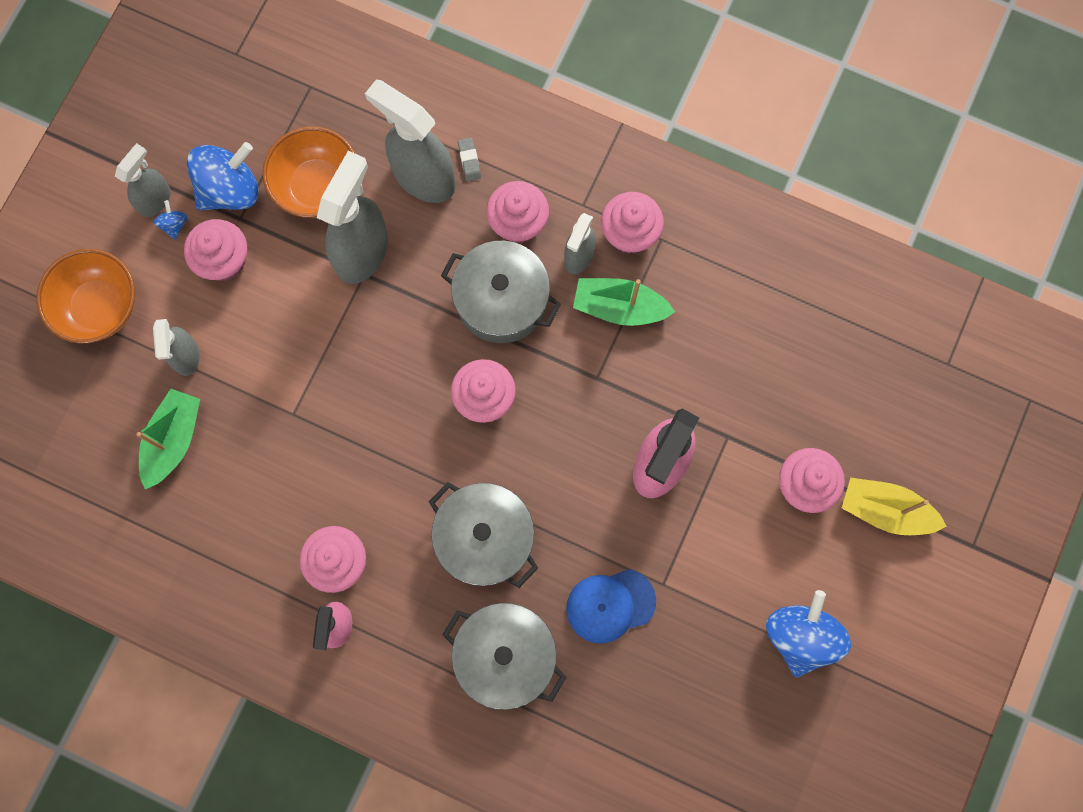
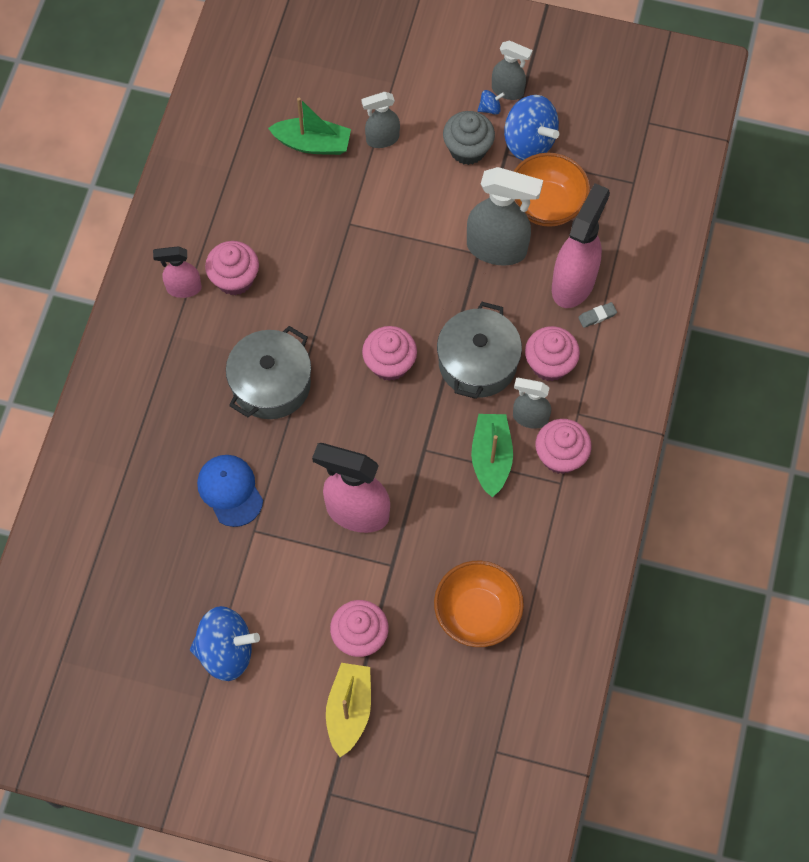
camera: 80 degrees right, 10 degrees down
orange bowl [36,249,135,344] -> orange bowl moved to [434,561,524,647]
pink cupcake [184,219,247,281] -> grey cupcake [443,111,495,165]
grey spray bottle [365,80,455,203] -> pink spray bottle [552,183,610,308]
grey pot [442,603,566,710] -> none

